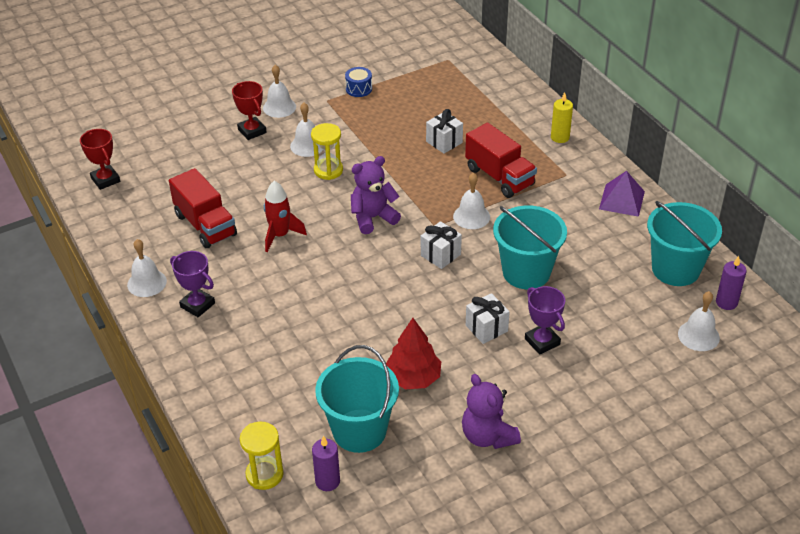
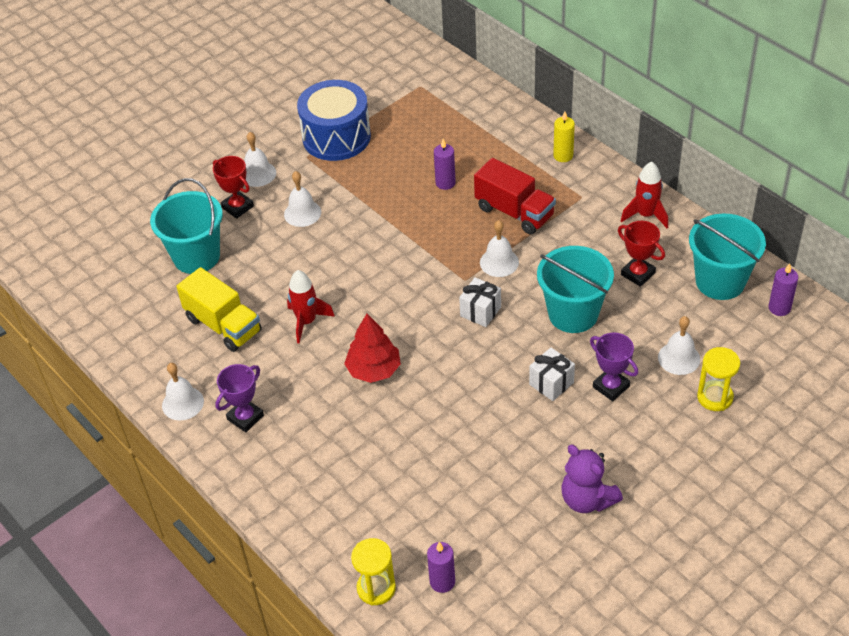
camera: 10 degrees left, 5 degrees up
red trophy [80,129,120,190] -> red trophy moved to [618,221,665,287]
red truck [169,168,237,248] -> yellow truck [176,267,262,352]
purple trophy [170,251,215,317] -> purple trophy turned 75 degrees counterclockwise [215,364,264,432]
yellow hourglass [311,123,343,180] -> yellow hourglass moved to [697,347,740,411]
turquoise bucket [315,345,399,453] -> turquoise bucket moved to [150,178,223,274]
blue drum [345,67,372,97] -> blue drum [297,80,371,161], size x2.38
purple teddy bear [351,156,401,234] -> none
red tree [386,318,441,389] -> red tree moved to [344,314,401,383]
white gift [426,109,463,154] -> purple candle [434,139,456,190]
purple pyramid [599,171,645,217] -> red rocket [621,161,668,228]
white bell [678,291,720,351] -> white bell moved to [658,316,700,375]

